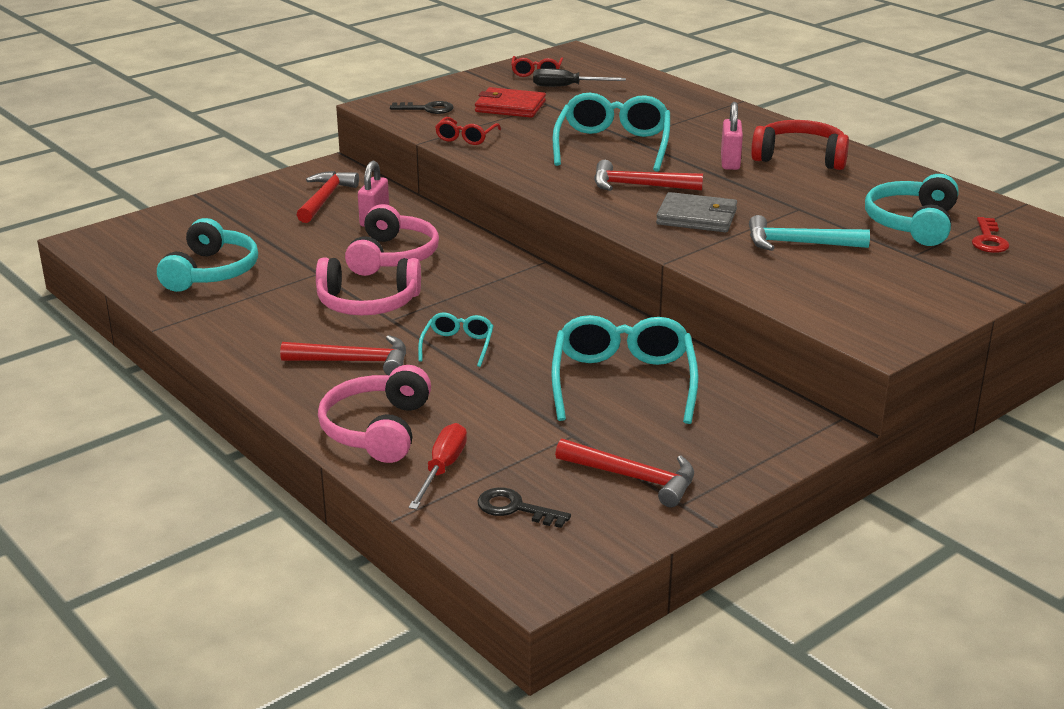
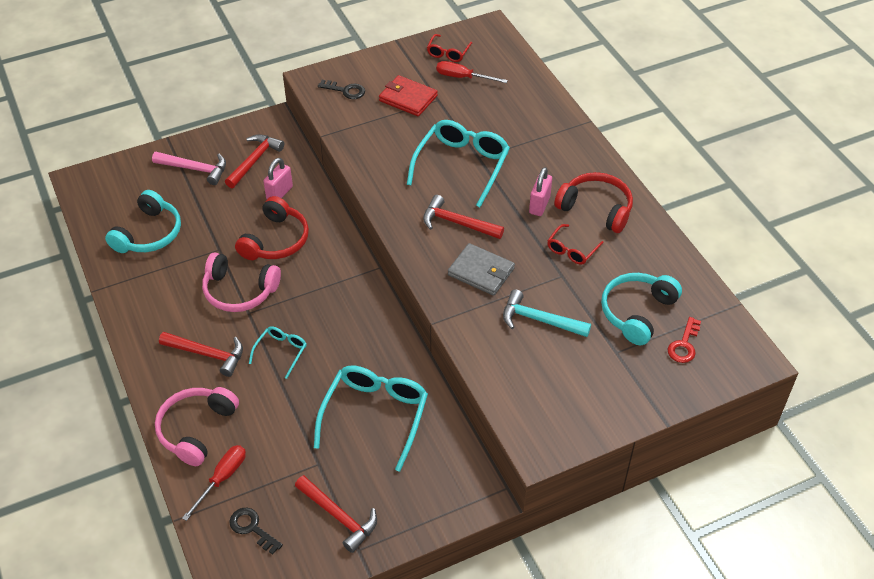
camera: 15 degrees right, 20 degrees up
pink headphones [345,204,439,276] -> red headphones [235,196,309,260]
red glasses [435,117,501,145] -> red glasses moved to [547,224,604,265]
black screwdriver [533,68,626,87] -> red screwdriver [436,61,508,83]
none -> pink hammer [152,152,226,185]

